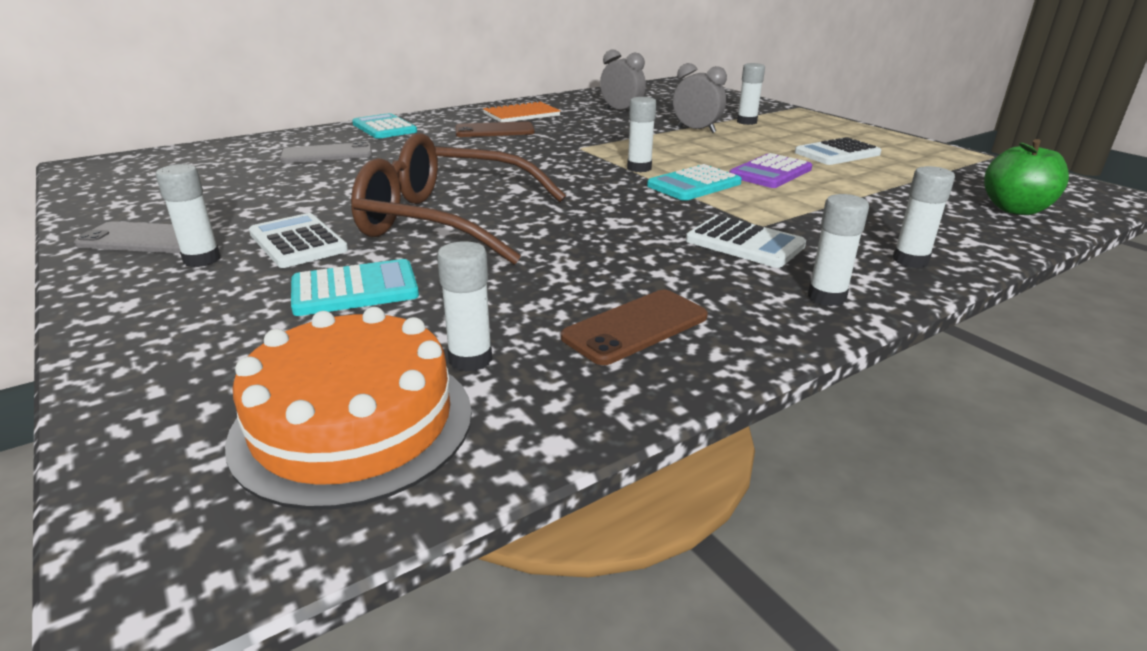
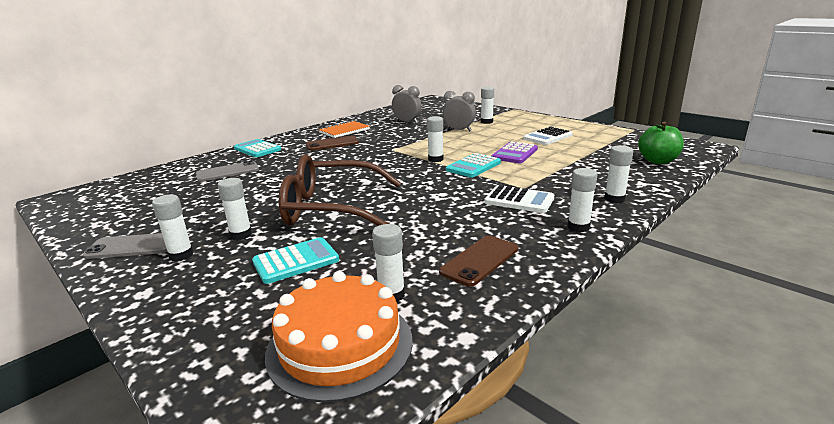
camera: 10 degrees left, 5 degrees down
white calculator [249,213,348,268] -> white glue stick [218,178,252,240]

